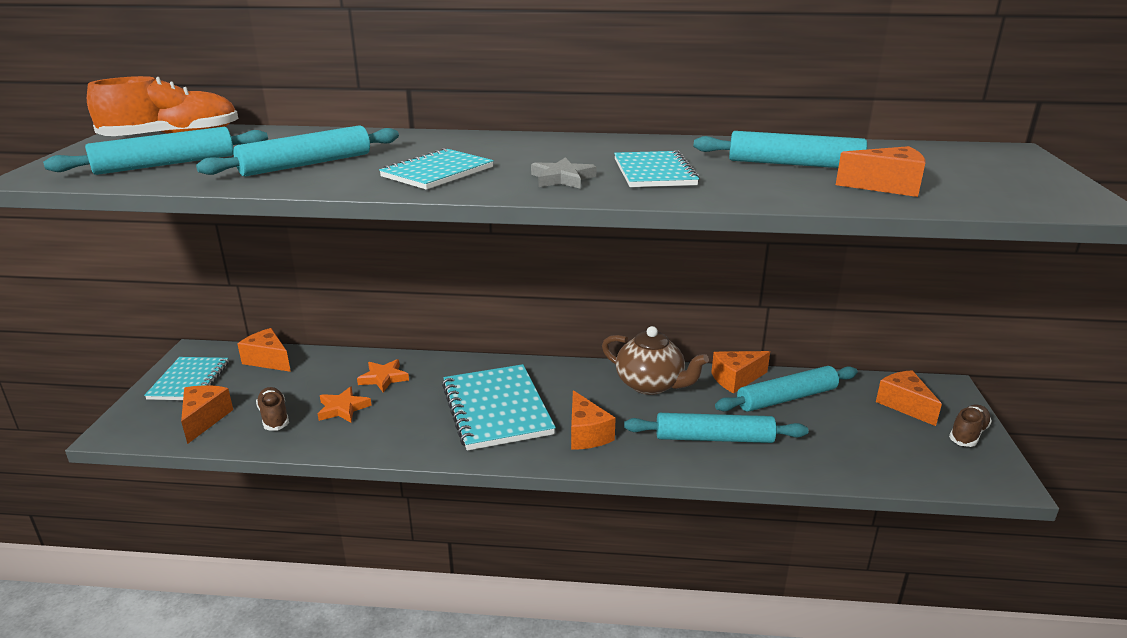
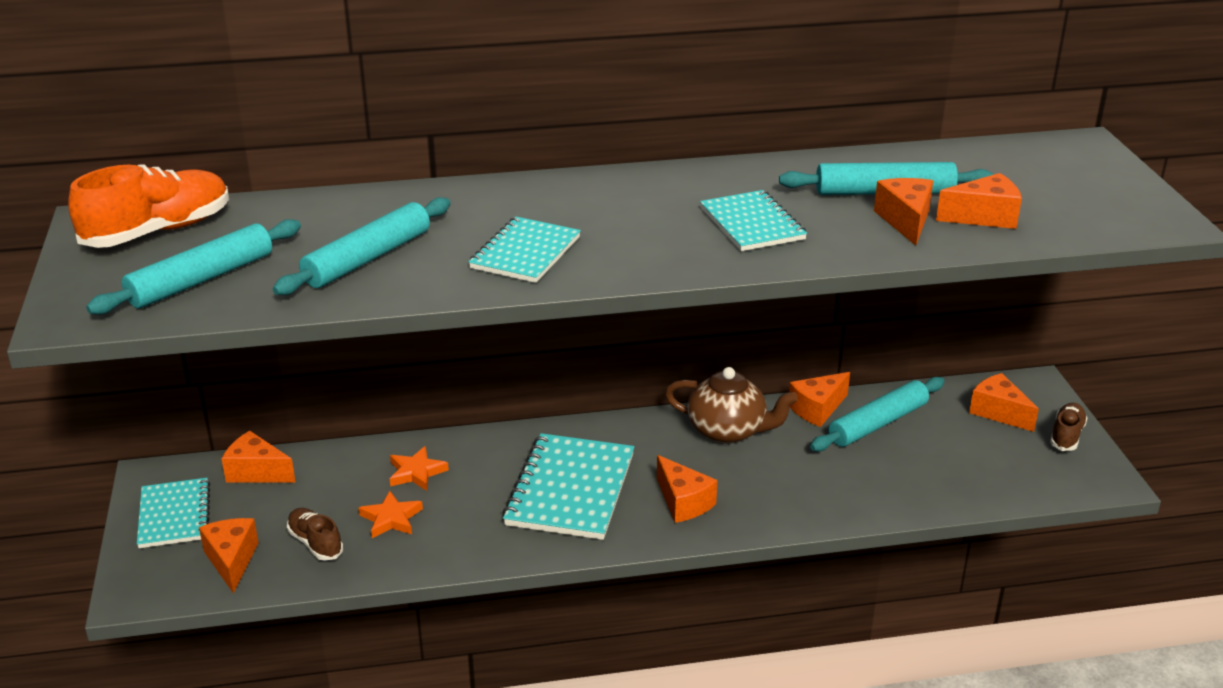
camera: 15 degrees left, 5 degrees up
turquoise notebook [442,364,556,451] -> turquoise notebook turned 45 degrees clockwise [502,433,634,540]
grey star [531,157,597,189] -> none
turquoise rolling pin [624,413,808,443] -> none
none -> orange cheese [874,178,933,245]

